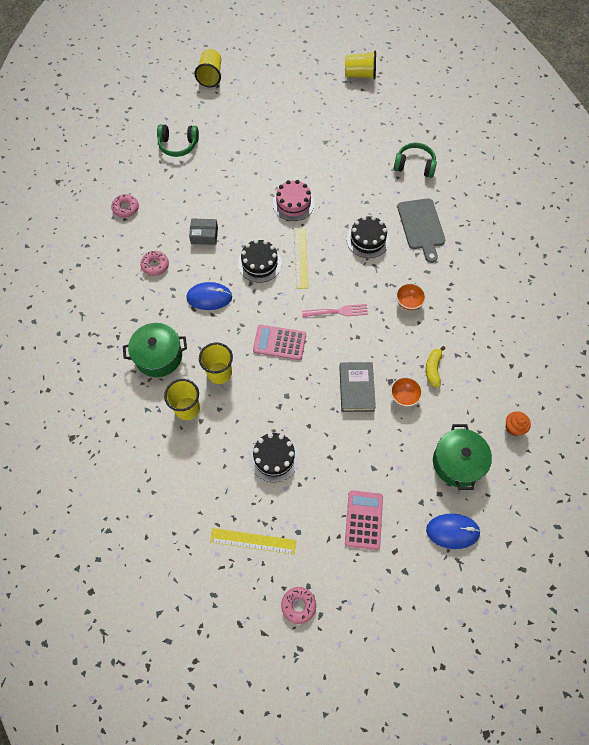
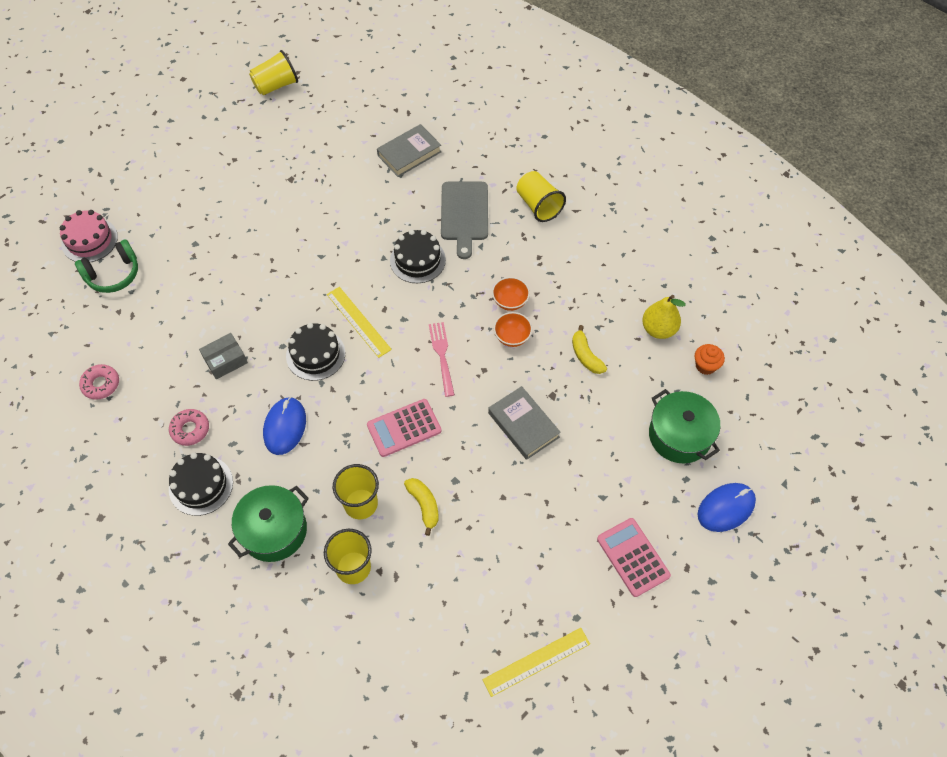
camera: 35 degrees left, 5 degrees down
blue mouse [186,282,232,310] -> blue mouse turned 45 degrees counterclockwise [263,397,306,455]
yellow cup [194,49,221,87] -> yellow cup moved to [516,171,566,222]
black cake [249,433,299,482] -> black cake moved to [169,453,233,516]
pink cake [273,180,315,221] -> pink cake moved to [59,210,118,262]
pink donut [281,587,316,624] -> none
pink fork [302,304,368,317] -> pink fork turned 60 degrees counterclockwise [429,322,455,397]
orange bowl [391,377,423,407] -> orange bowl moved to [494,312,532,347]
green headphones [394,142,437,178] -> grey book [377,124,442,177]
grey cutting board [397,198,445,263] -> grey cutting board turned 45 degrees clockwise [441,182,488,259]
none -> yellow banana [404,478,439,536]
none -> yellow pear [642,295,686,339]

